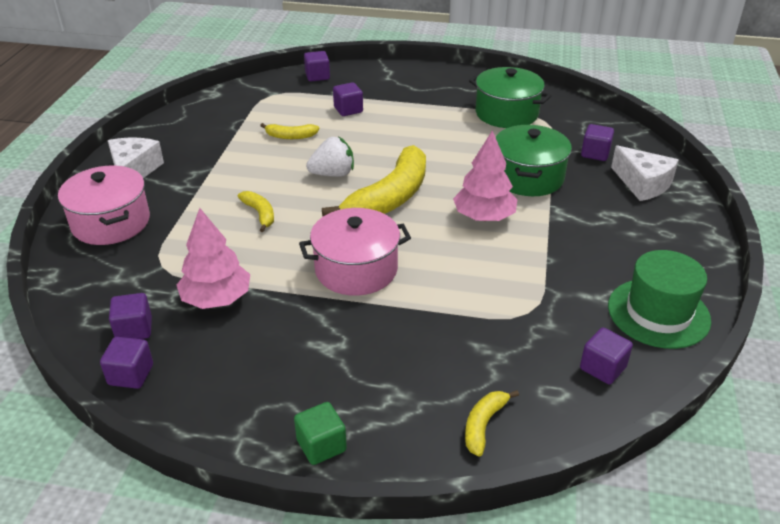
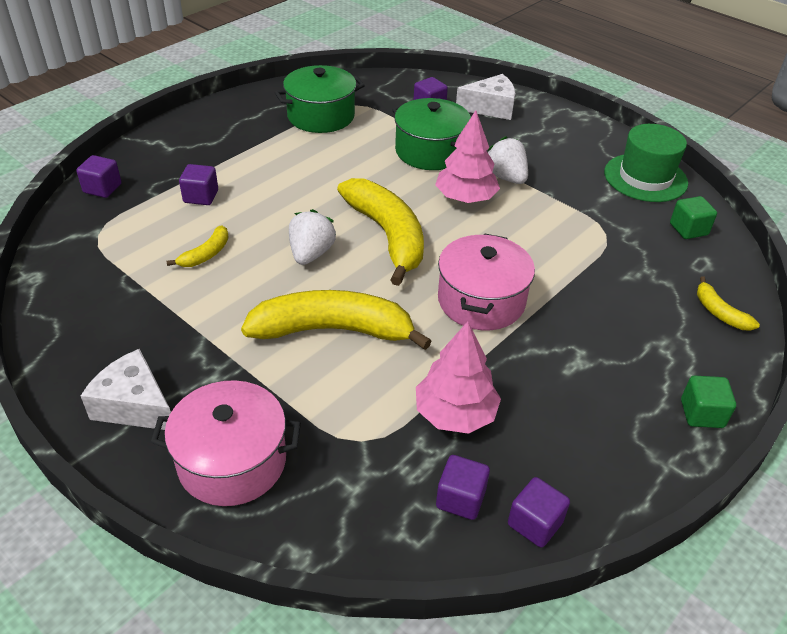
camera: 60 degrees left, 5 degrees up
yellow banana [238,191,274,232] -> yellow banana [241,290,432,350], size x2.19
purple cube [580,327,633,384] -> green cube [670,196,717,239]
none -> white strawberry [488,136,528,184]

